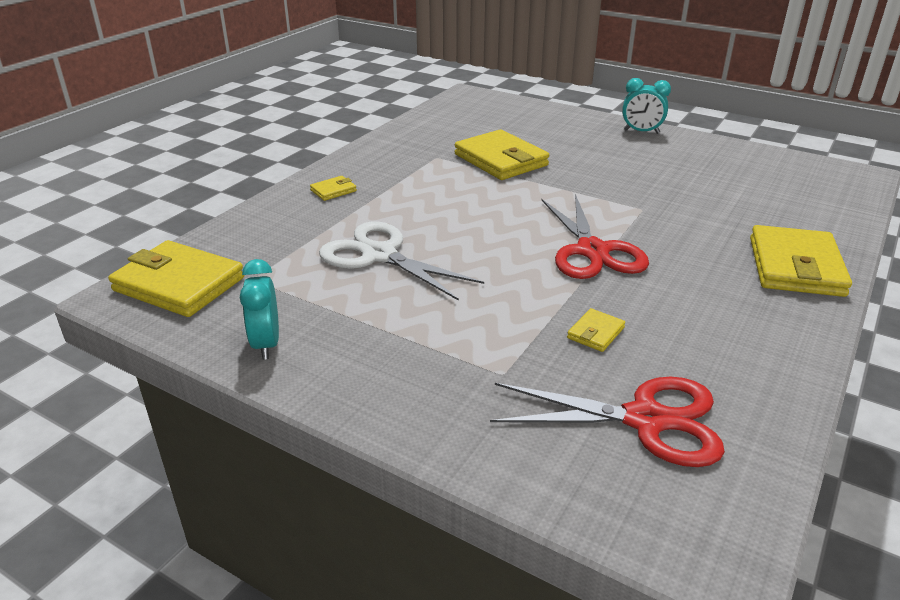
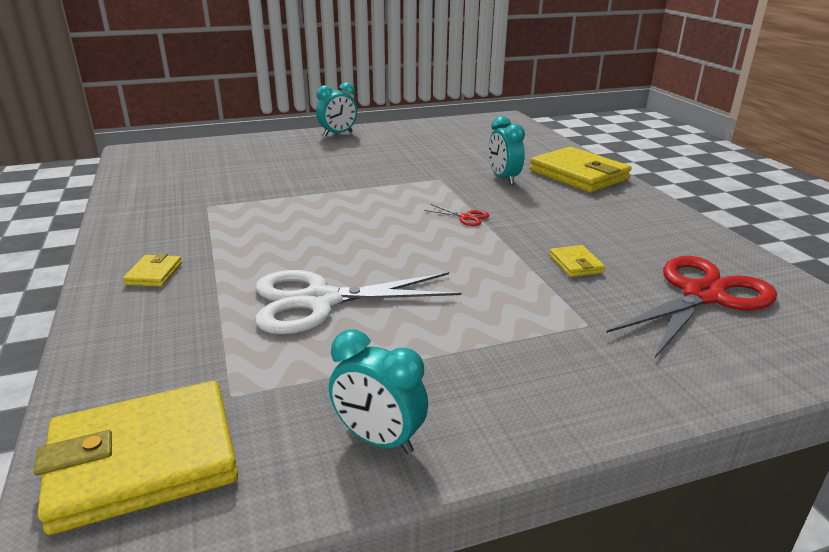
camera: 50 degrees left, 5 degrees down
yellow wallet [455,129,549,180] -> none
red scissors [541,194,649,279] -> red scissors [424,204,489,226], size x0.41
none -> turquoise clock [489,116,525,185]

